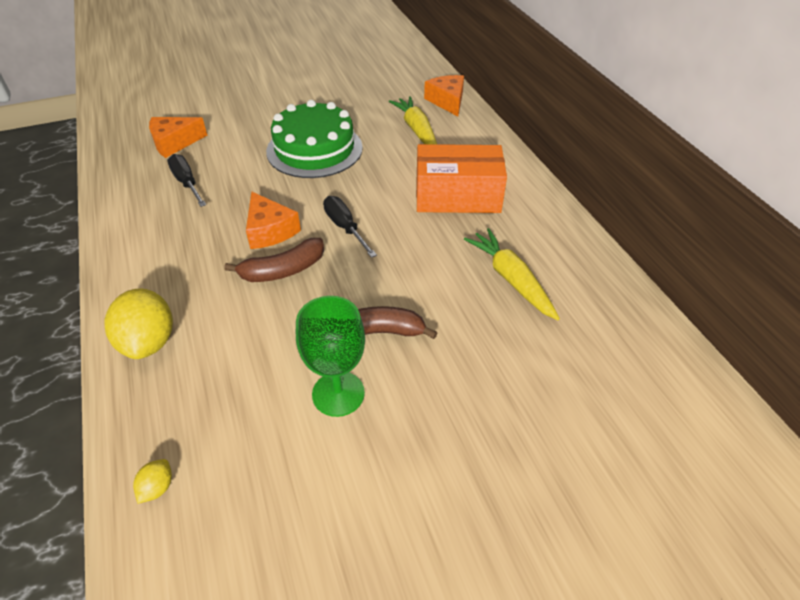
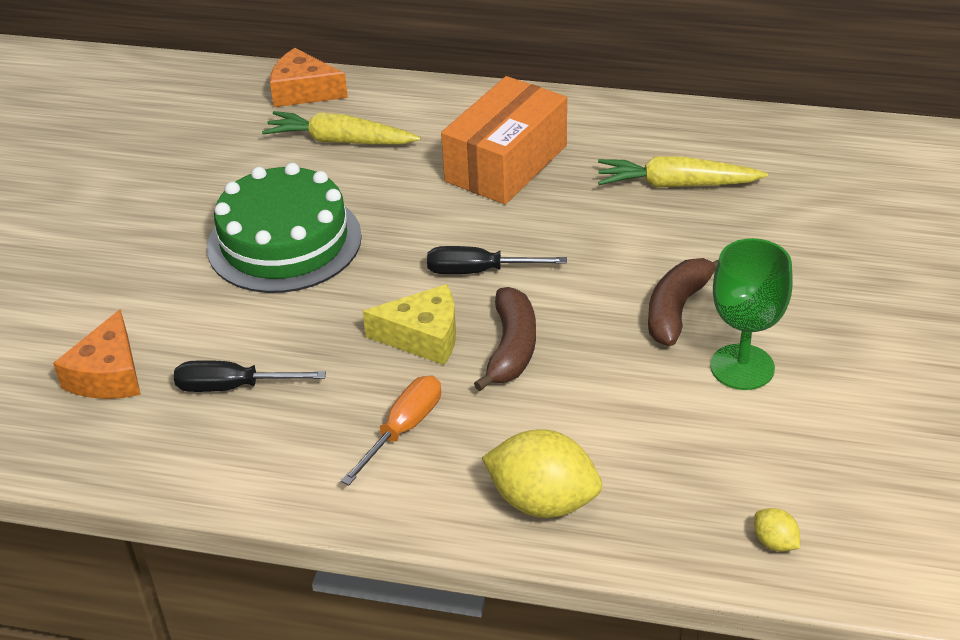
camera: 55 degrees left, 5 degrees down
orange cheese [246,192,301,249] -> yellow cheese [363,284,456,365]
none -> orange screwdriver [341,376,441,485]

